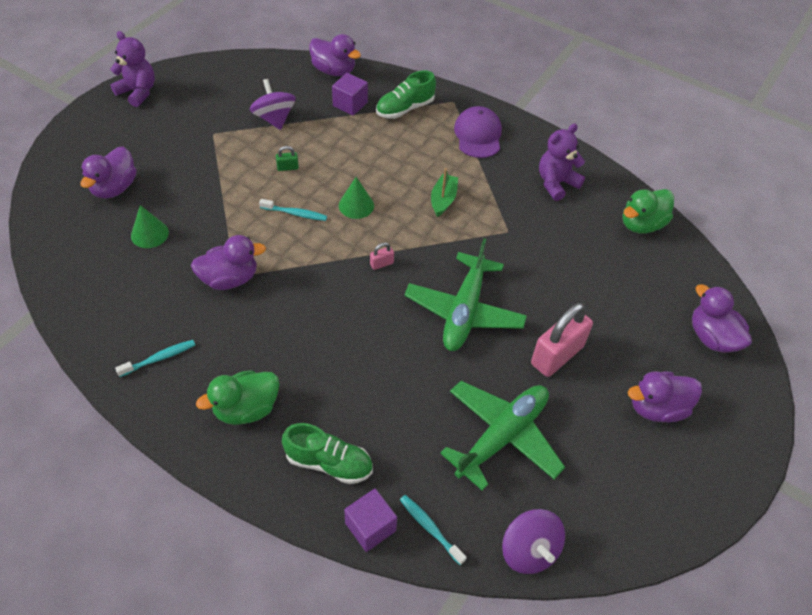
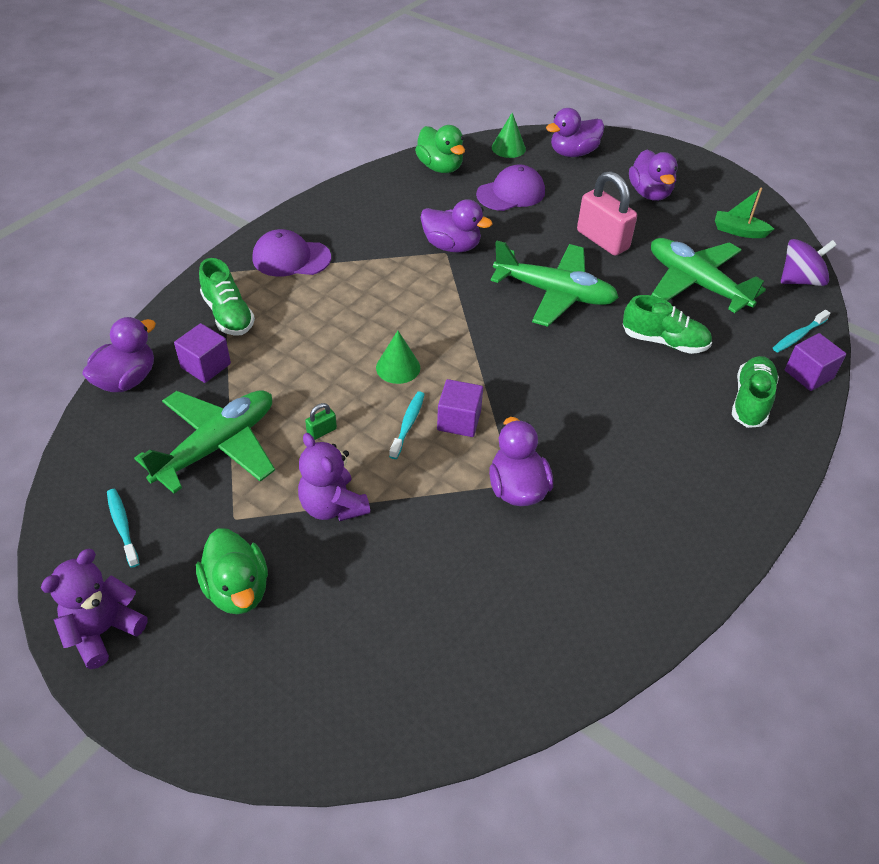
camera: 85 degrees left, 5 degrees down
purple duck [80,146,137,199] -> purple duck moved to [420,199,493,252]
turquoise toothbrush [115,340,195,377] -> turquoise toothbrush moved to [107,489,140,568]
green cone [131,205,169,248] -> green cone moved to [492,113,526,158]
green duck [196,370,279,425] -> green duck moved to [196,528,268,614]
purple spinning top [250,79,296,130] -> green plane [134,390,275,493]
green padlock [276,146,299,171] -> green padlock turned 60 degrees clockwise [305,403,337,440]
pink padlock [370,242,394,270] -> none
green boat [431,168,458,217] -> green boat moved to [715,188,774,238]
purple teddy bear [539,124,585,201] -> purple teddy bear moved to [298,433,370,521]
none -> purple cube [437,379,483,437]
none -> purple cap [476,164,545,211]
none -> green shoe [623,295,712,354]

